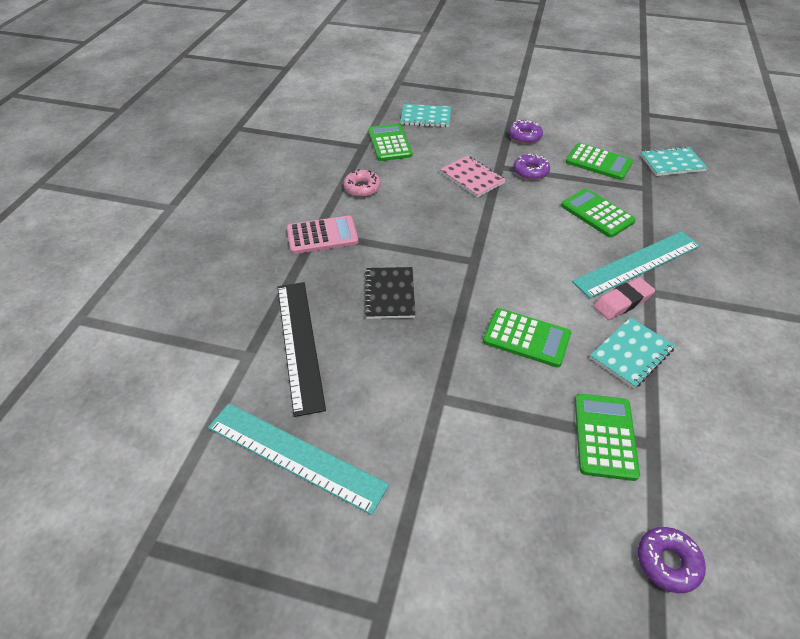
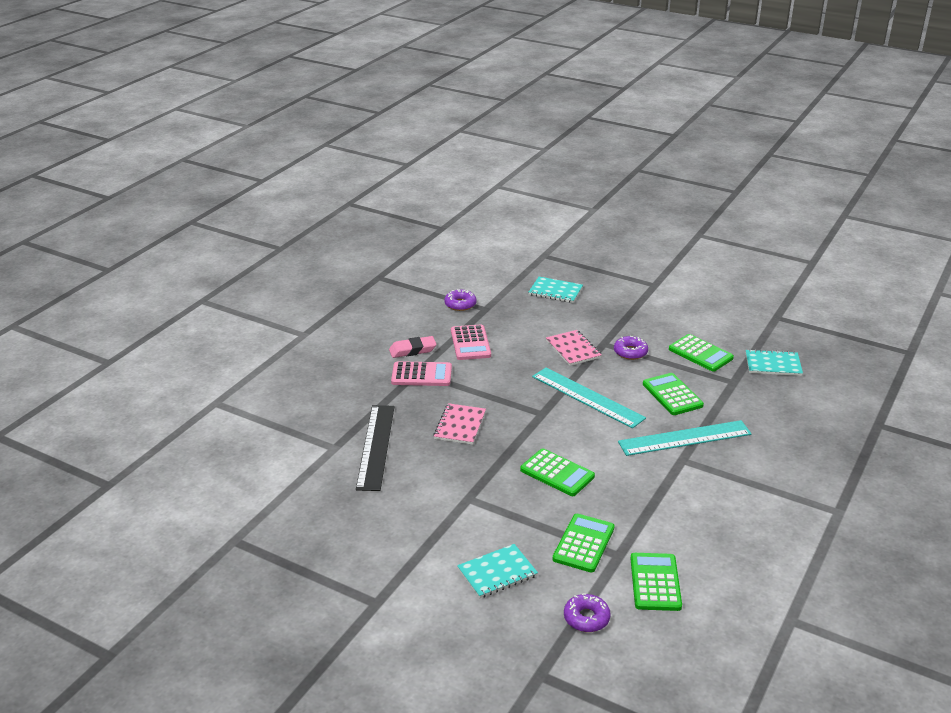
camera: 15 degrees right, 15 degrees down
turquoise ruler [208,403,389,515] -> turquoise ruler moved to [532,367,646,429]
pink donut [343,169,381,197] -> pink calculator [451,324,491,360]
black notebook [364,267,415,319] -> pink notebook [433,403,486,445]
green calculator [368,124,412,161] -> green calculator moved to [630,553,682,611]
purple donut [509,120,543,144] -> purple donut moved to [444,289,476,311]
turquoise notebook [590,317,675,389] -> turquoise notebook moved to [457,544,538,598]
pink eraser [594,277,655,320] -> pink eraser moved to [389,336,437,358]

